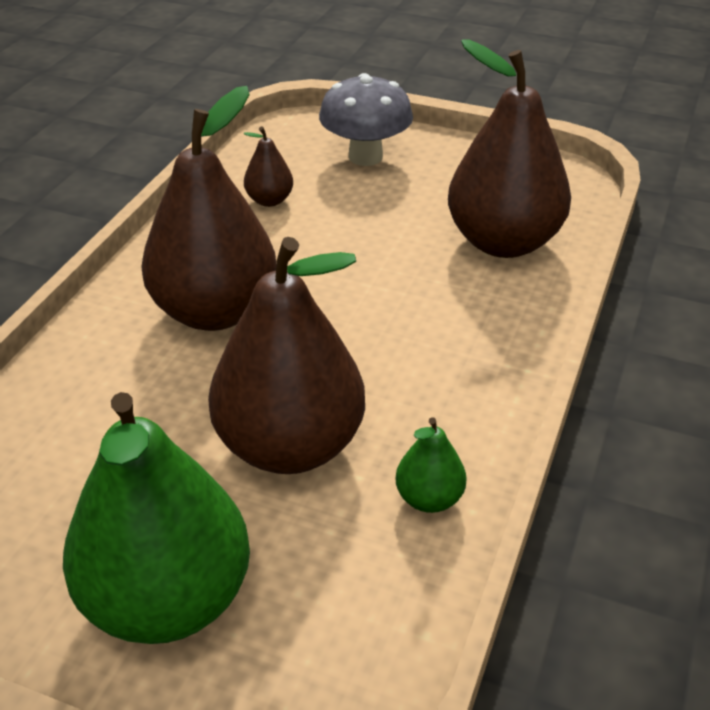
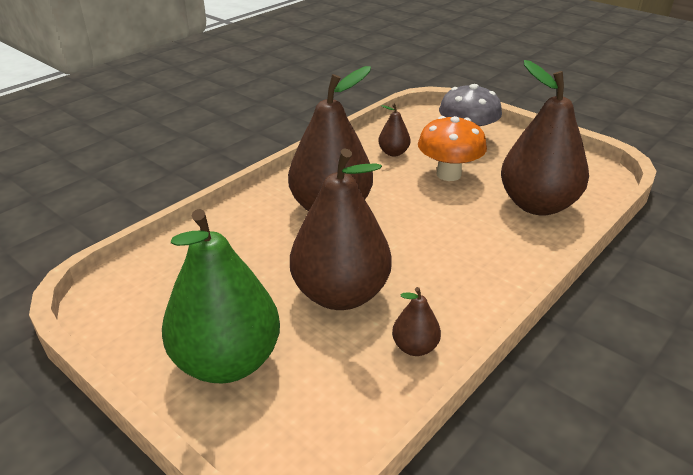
camera: 20 degrees right, 5 degrees down
green pear [395,417,467,513] -> brown pear [392,287,441,356]
none -> orange mushroom [418,116,487,181]

